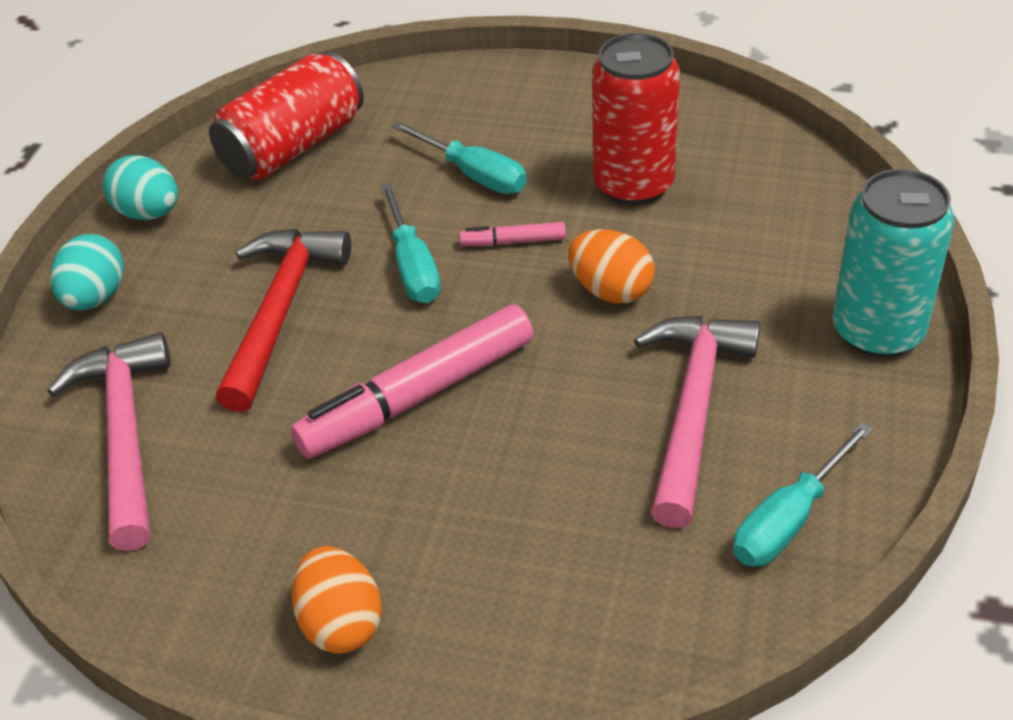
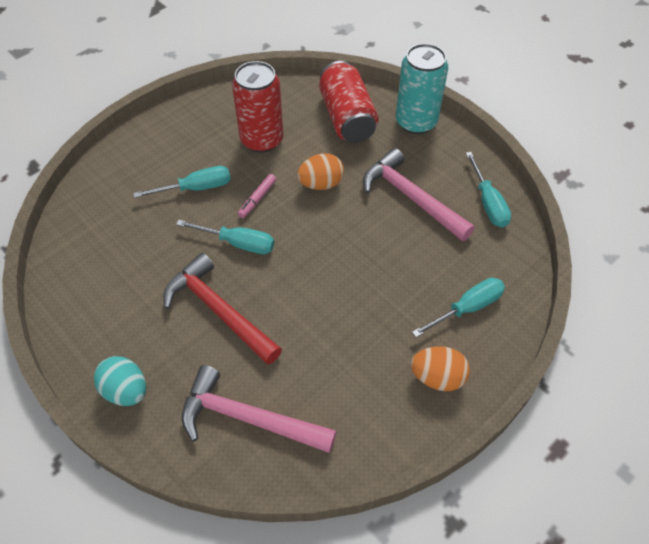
camera: 60 degrees left, 10 degrees up
turquoise egg [103,155,178,220] -> none
red can [209,52,364,180] -> red can moved to [319,61,379,143]
pink marker [290,304,534,459] -> none
none -> turquoise screwdriver [412,278,505,337]

